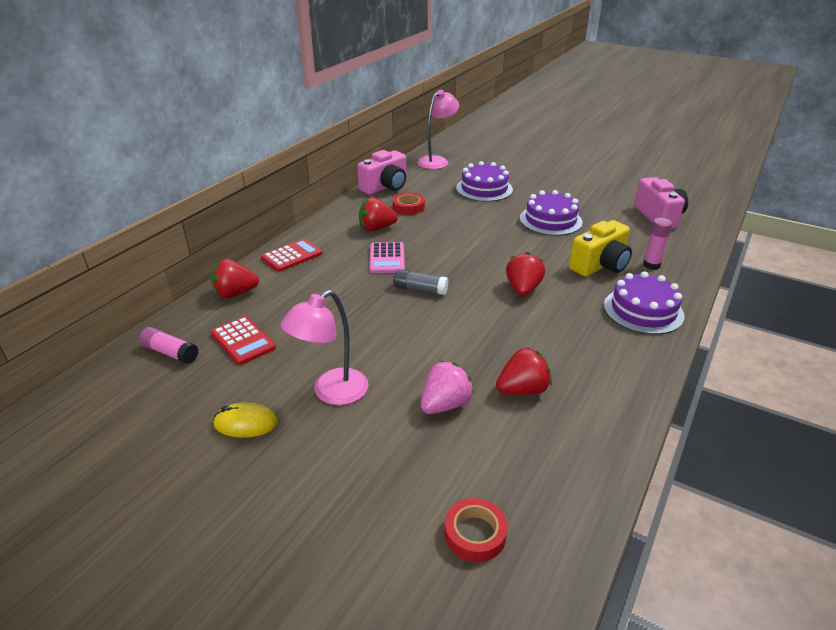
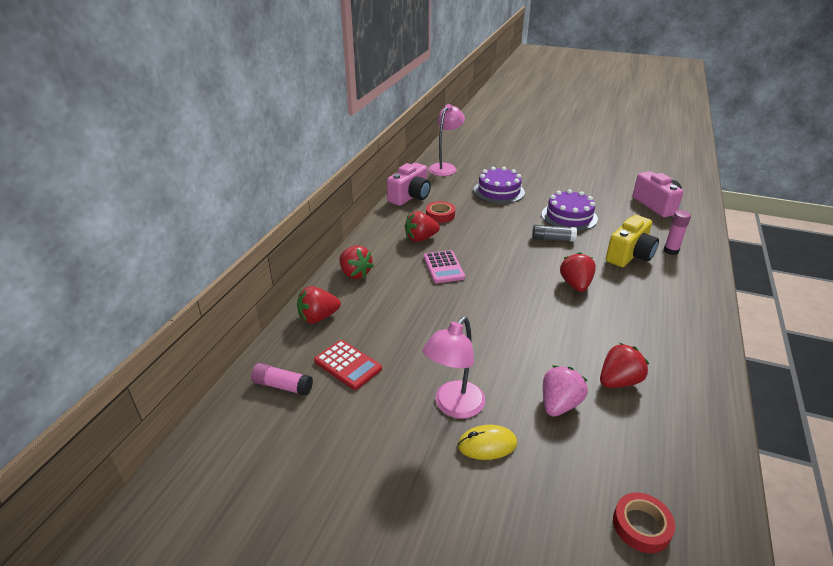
camera: 10 degrees left, 0 degrees up
yellow mouse [213,402,278,438] -> yellow mouse moved to [458,425,517,460]
red calculator [261,239,323,272] -> red strawberry [339,245,374,279]
grey glue stick [393,269,448,295] -> grey glue stick moved to [532,225,577,242]
purple cake [604,271,685,335] -> none

